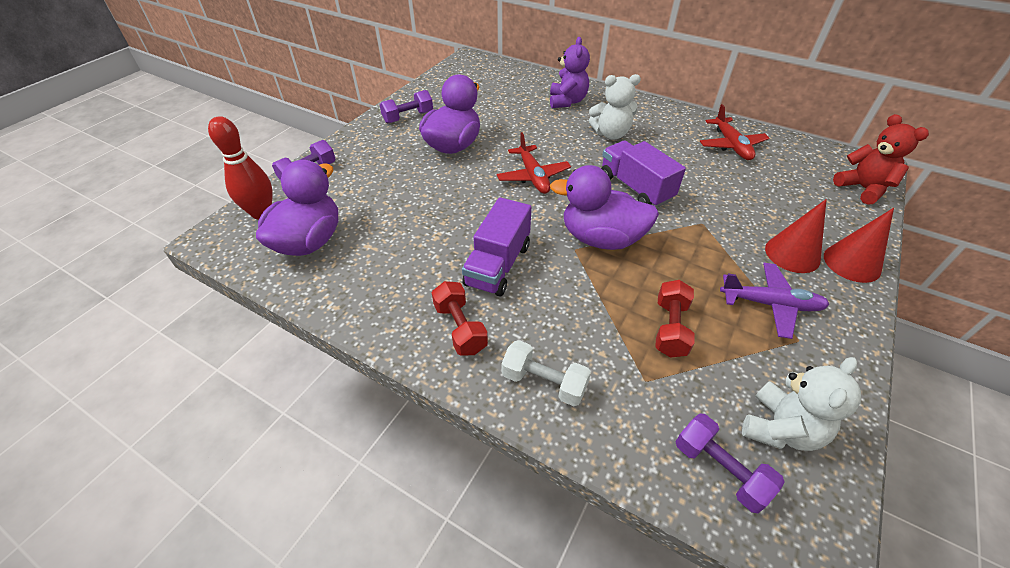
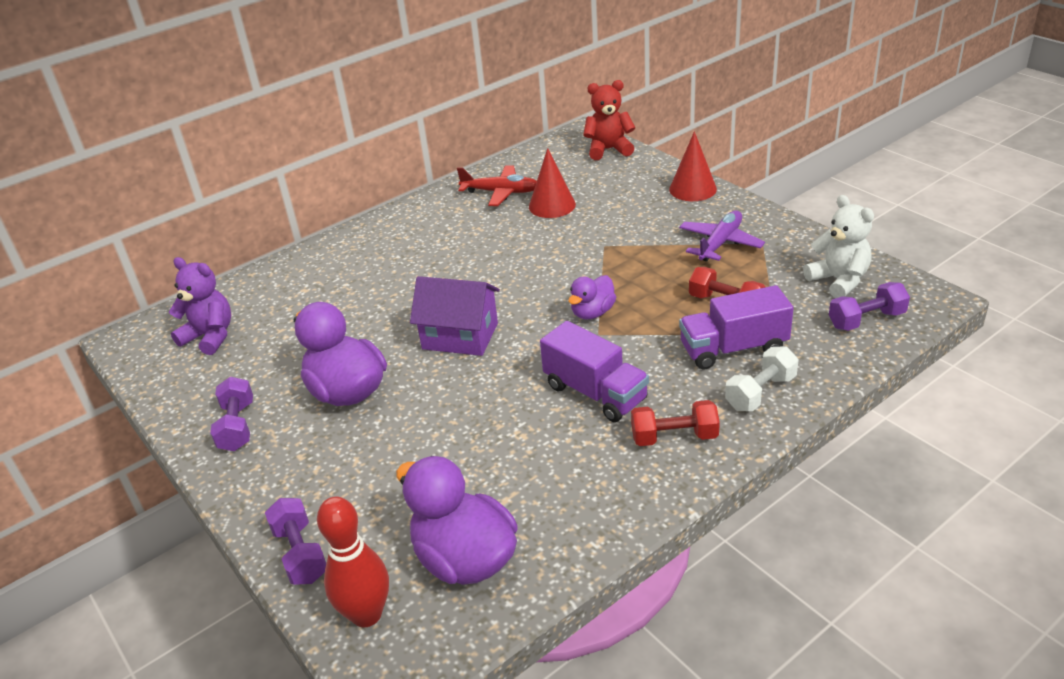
camera: 65 degrees left, 10 degrees down
red plane [497,132,571,194] -> purple house [410,276,500,356]
purple teddy bear [550,37,590,108] -> purple teddy bear moved to [169,257,231,355]
purple duck [550,165,659,250] -> purple duck [568,275,616,319], size x0.56
white teddy bear [589,74,641,139] -> none
purple truck [601,140,686,208] -> purple truck moved to [679,285,794,369]
red cone [765,199,827,273] -> red cone moved to [529,148,576,218]

